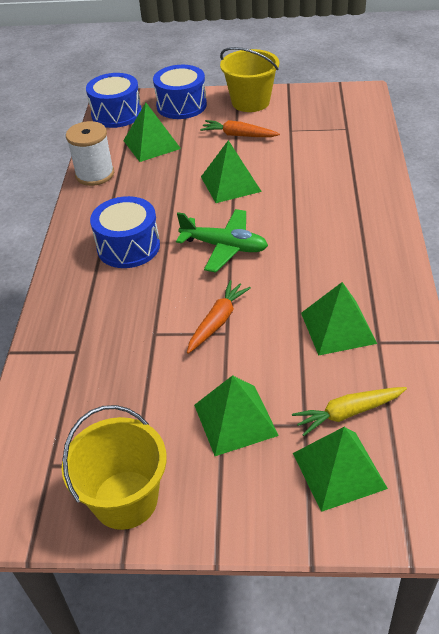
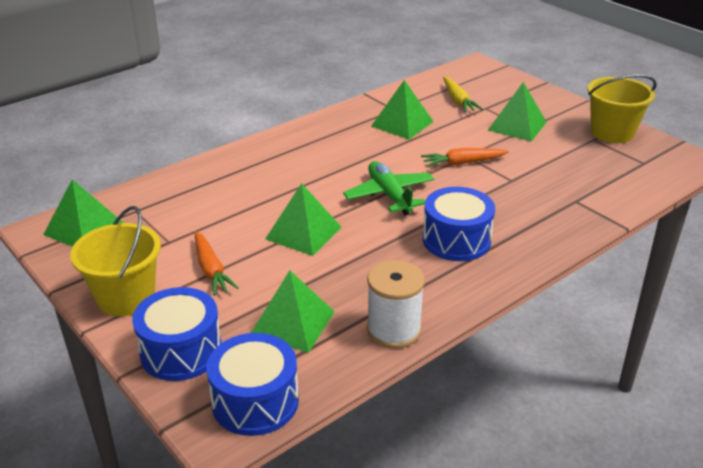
camera: 135 degrees left, 10 degrees down
yellow carrot [292,387,407,436] -> yellow carrot turned 45 degrees clockwise [443,77,482,112]
green pyramid [293,427,388,512] -> green pyramid moved to [43,179,123,247]

